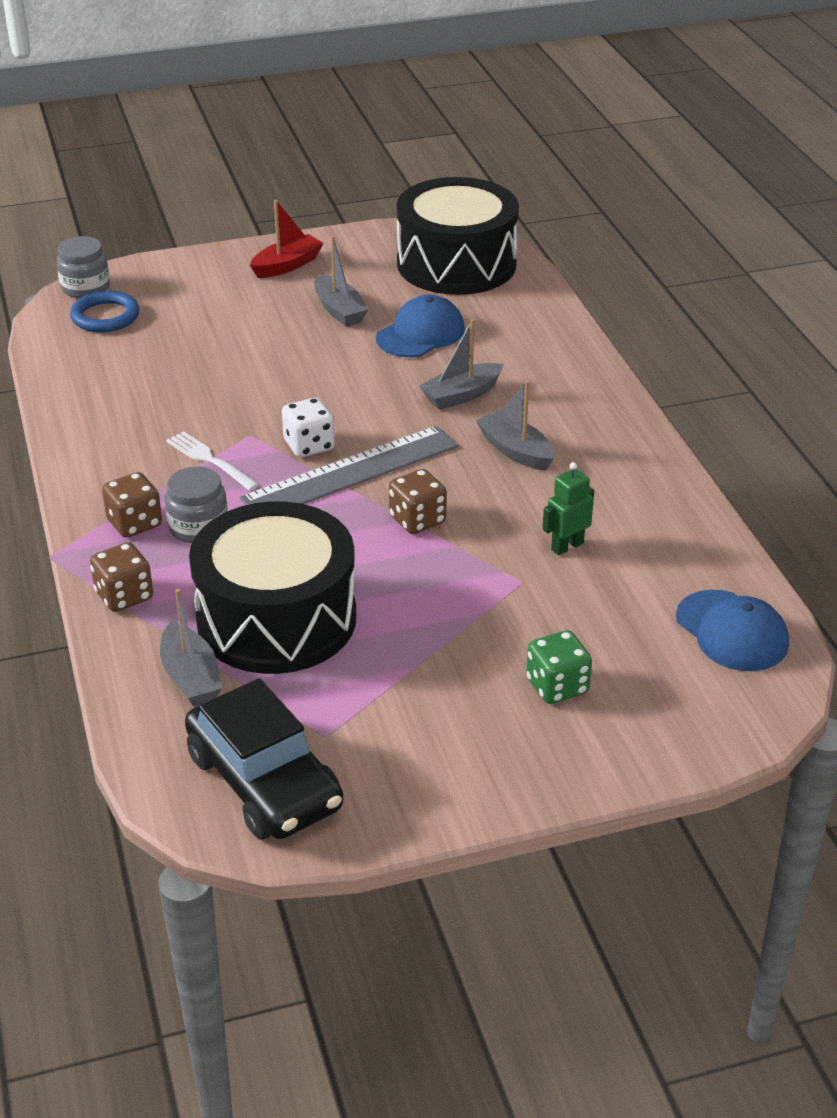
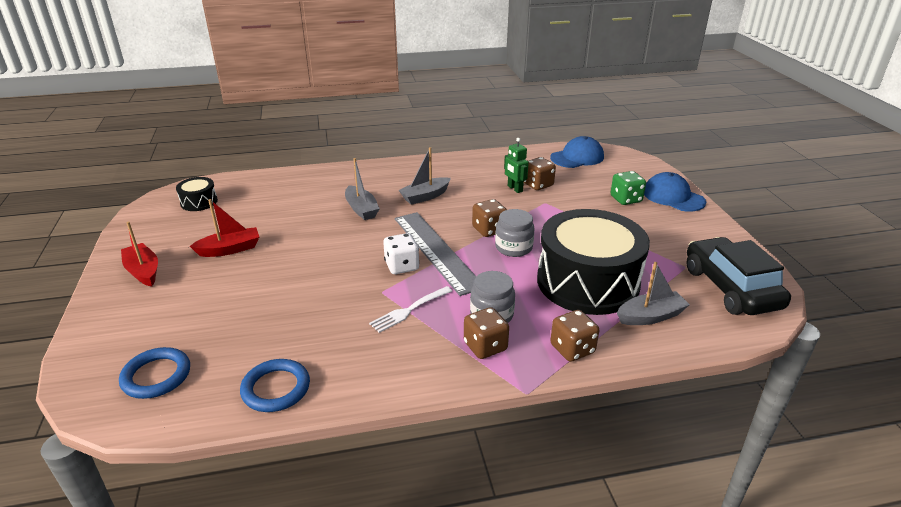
camera: 85 degrees left, 5 degrees down
grey jar [57,236,110,298] -> grey jar moved to [495,209,535,257]
black car [185,678,343,840] -> black car turned 75 degrees counterclockwise [687,237,791,315]
grey boat [314,235,369,327] -> red boat [190,199,259,257]
blue cap [376,295,465,357] -> blue cap moved to [644,172,706,212]
black drum [397,177,519,295] -> black drum [176,177,218,211], size x0.42
none -> blue ring [240,359,310,412]
none -> brown dice [524,157,556,190]

